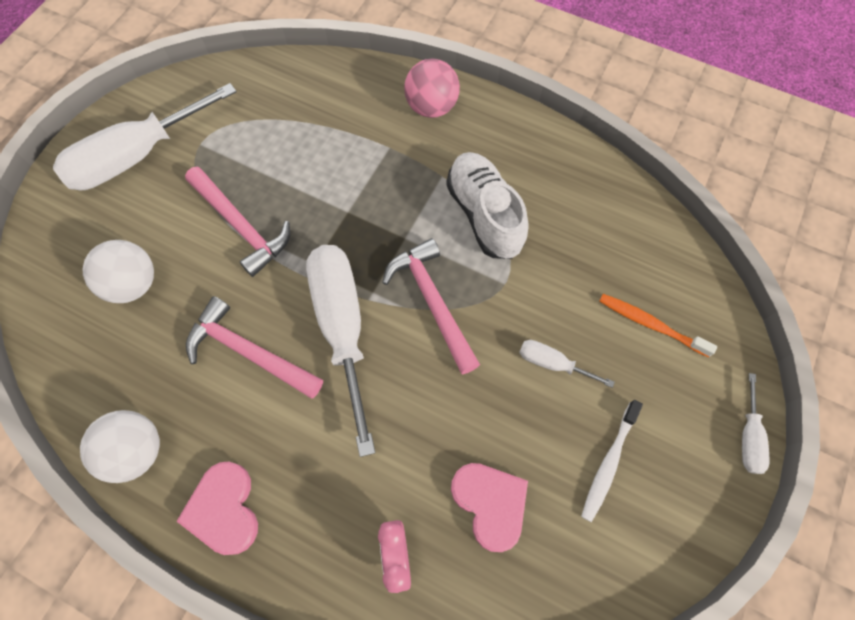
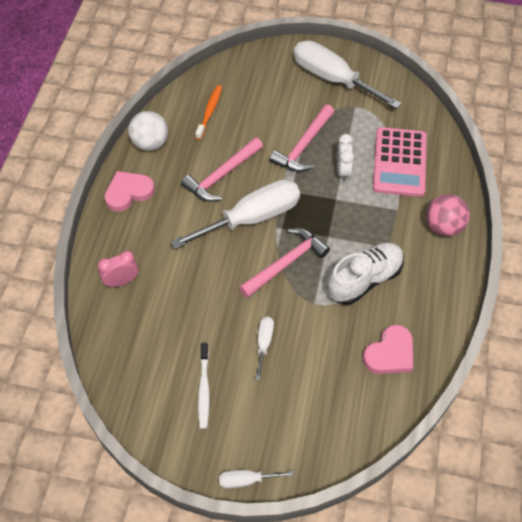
camera: 75 degrees right, 10 degrees down
white ball [83,240,154,303] -> none
pink hammer [186,296,323,399] -> pink hammer turned 150 degrees counterclockwise [181,137,263,202]
pink heart [451,463,528,552] -> pink heart moved to [363,325,413,374]
white toothbrush [581,400,643,522] -> white toothbrush turned 105 degrees counterclockwise [198,343,210,429]
orange toothbrush [599,294,717,357] -> orange toothbrush moved to [195,85,222,140]
none -> white clock [337,134,354,181]
none -> pink calculator [373,127,427,197]

